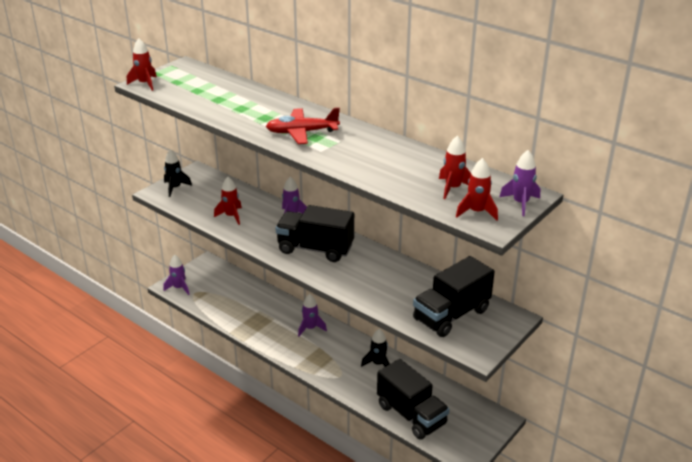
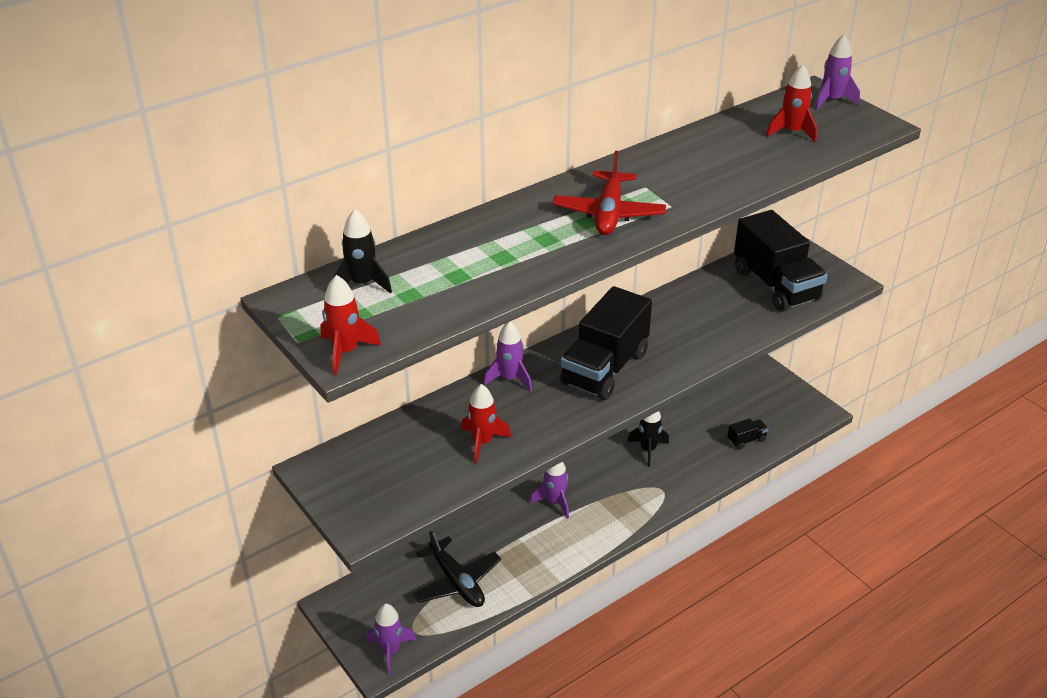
camera: 75 degrees left, 5 degrees up
black rocket [164,149,192,197] -> black rocket moved to [333,209,392,293]
black truck [377,359,450,440] -> black truck [727,418,768,449], size x0.41
red rocket [456,158,498,221] -> none
none -> black plane [413,530,501,607]

